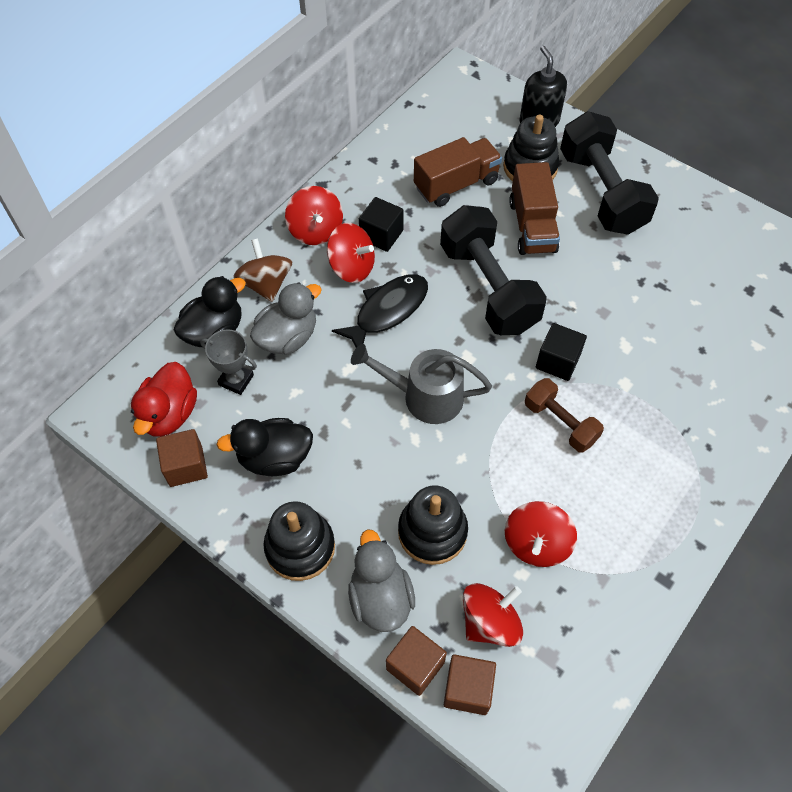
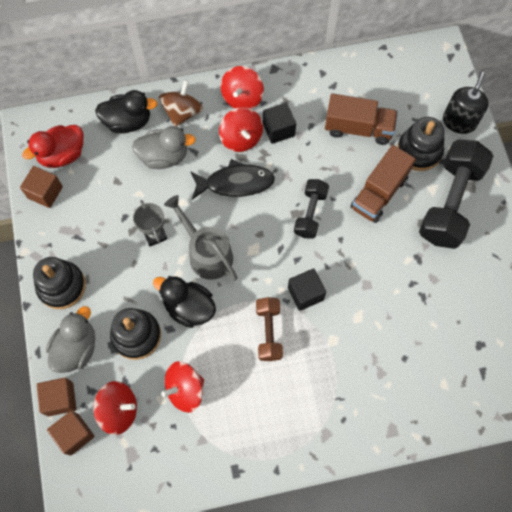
camera: 40 degrees right, 10 degrees up
grey trophy [200,329,257,395] -> grey trophy moved to [133,200,167,247]
black duck [216,418,313,476] -> black duck moved to [153,276,216,328]
black dumbbell [440,205,547,335] -> black dumbbell [294,179,329,239], size x0.55

